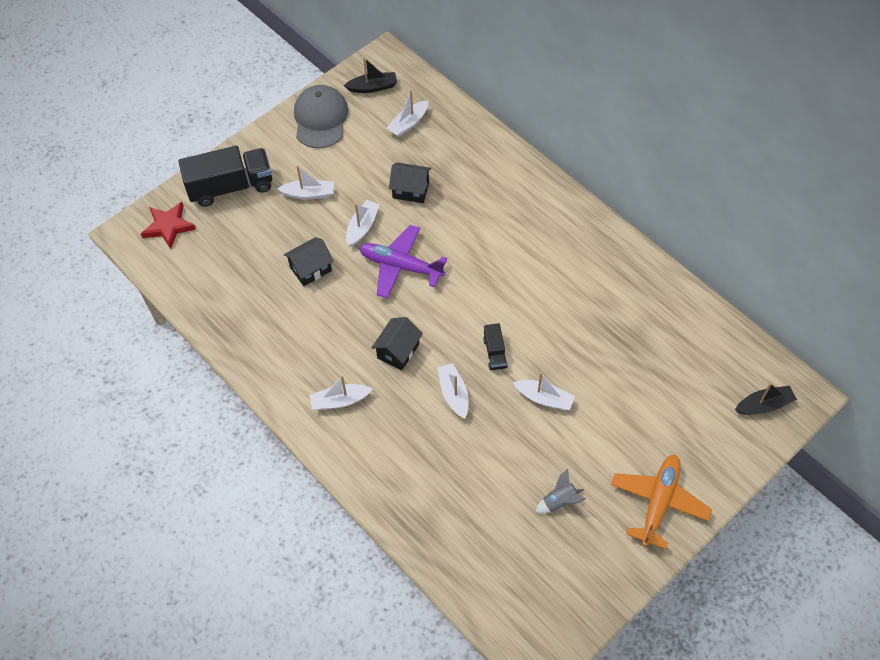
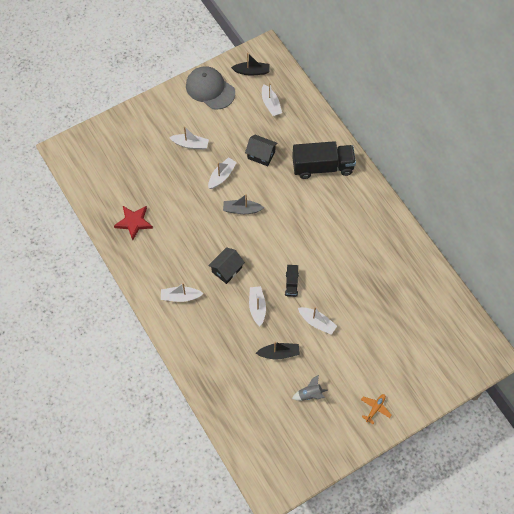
camera: 10 degrees right, 5 degrees up
red star [141,202,196,249] -> red star moved to [114,206,153,240]
black truck [178,146,272,207] -> black truck moved to [292,141,356,179]
black house [284,237,333,286] -> none
grey cap [294,85,348,148] -> grey cap turned 60 degrees counterclockwise [186,66,235,110]
purple plane [359,225,447,298] -> grey boat [223,194,264,214]
white boat [387,90,429,137] -> white boat turned 75 degrees counterclockwise [262,83,282,116]
orange plane [611,455,712,549] -> orange plane [361,394,392,424], size x0.49
black boat [735,383,797,415] -> black boat moved to [256,341,300,359]

